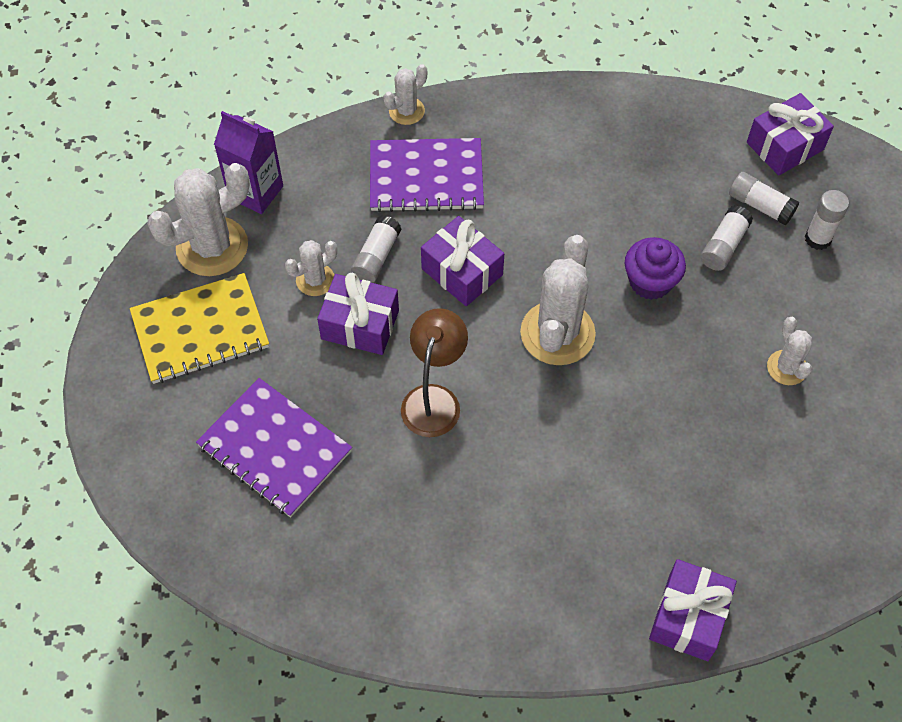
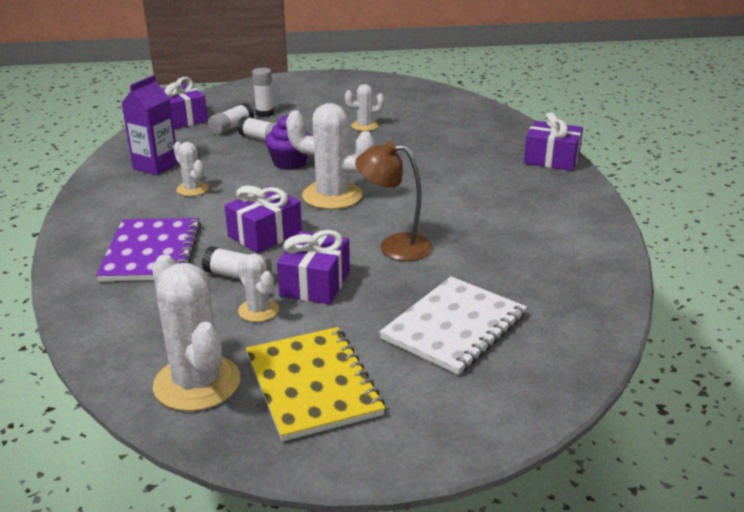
camera: 90 degrees left, 30 degrees down
purple notebook [196,378,352,517] -> white notebook [379,276,527,375]
purple carton [214,111,283,214] -> purple carton moved to [121,75,179,175]
white cactus [384,64,427,125] -> white cactus moved to [174,142,209,196]

